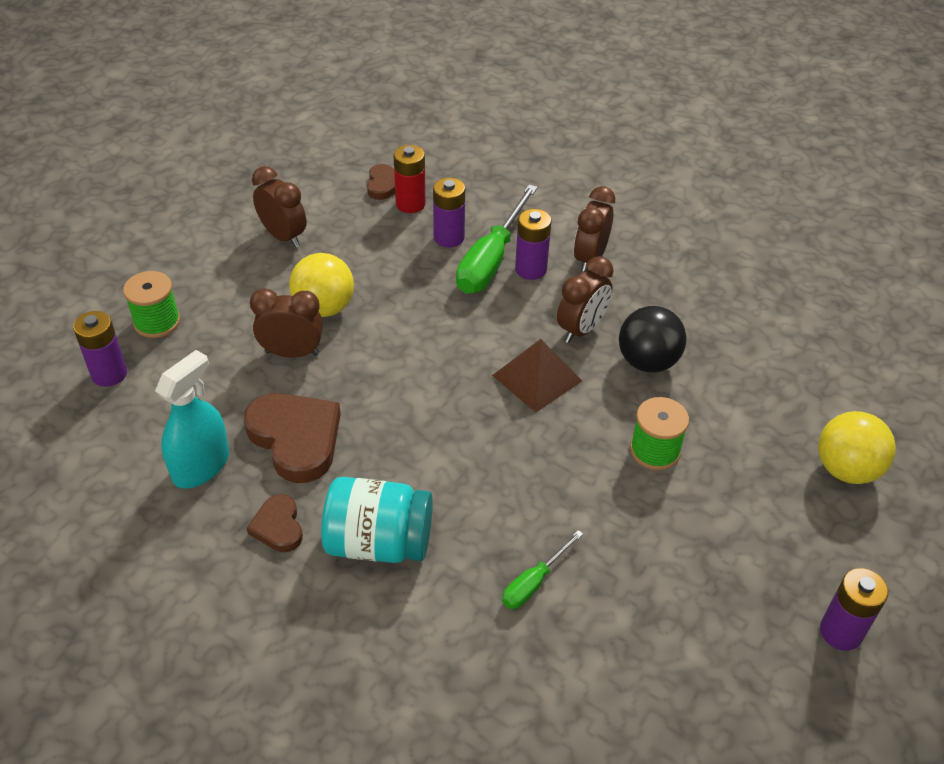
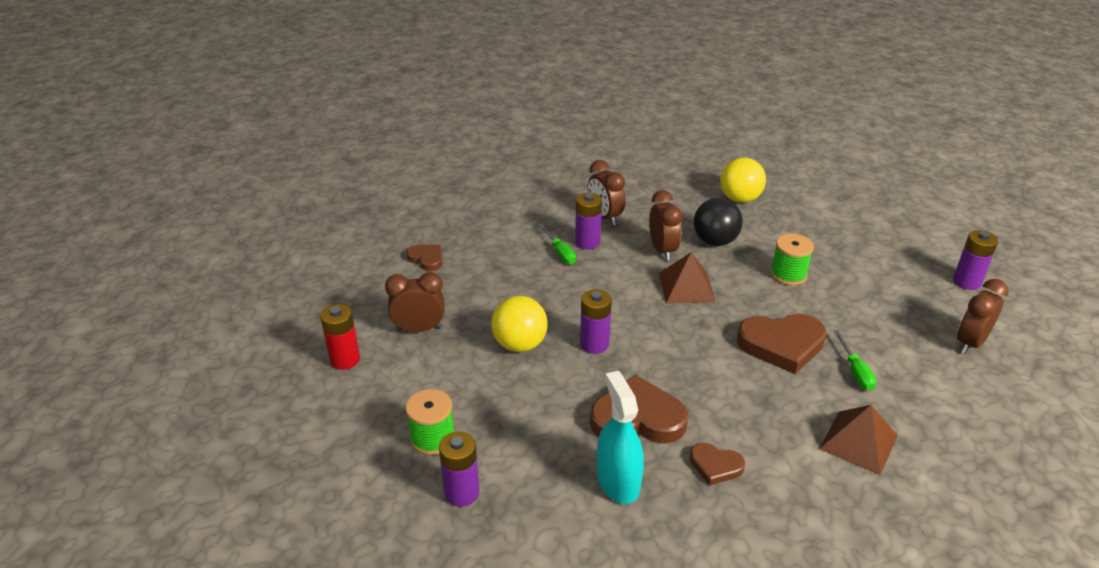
camera: 50 degrees left, 10 degrees down
brown clock [250,288,323,358] -> brown clock moved to [957,279,1009,354]
turquoise jar [321,477,433,563] -> none
red battery [394,145,426,213] -> red battery moved to [320,304,360,370]
purple battery [433,178,465,247] -> purple battery moved to [580,289,612,354]
green screwdriver [456,185,538,294] -> green screwdriver [538,224,576,264], size x0.52
yellow ball [818,411,896,484] -> yellow ball moved to [720,157,766,203]
none -> brown heart [737,314,827,374]
none -> brown pyramid [819,405,898,475]

